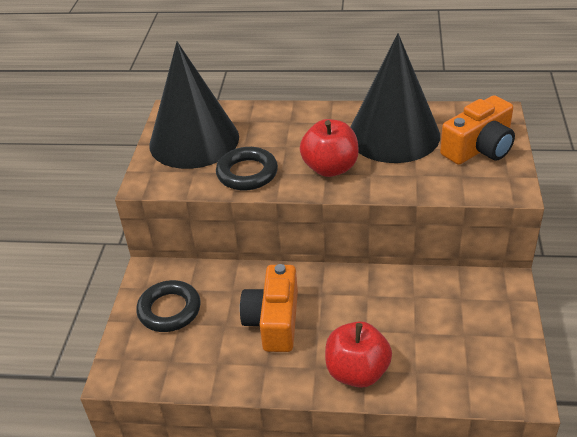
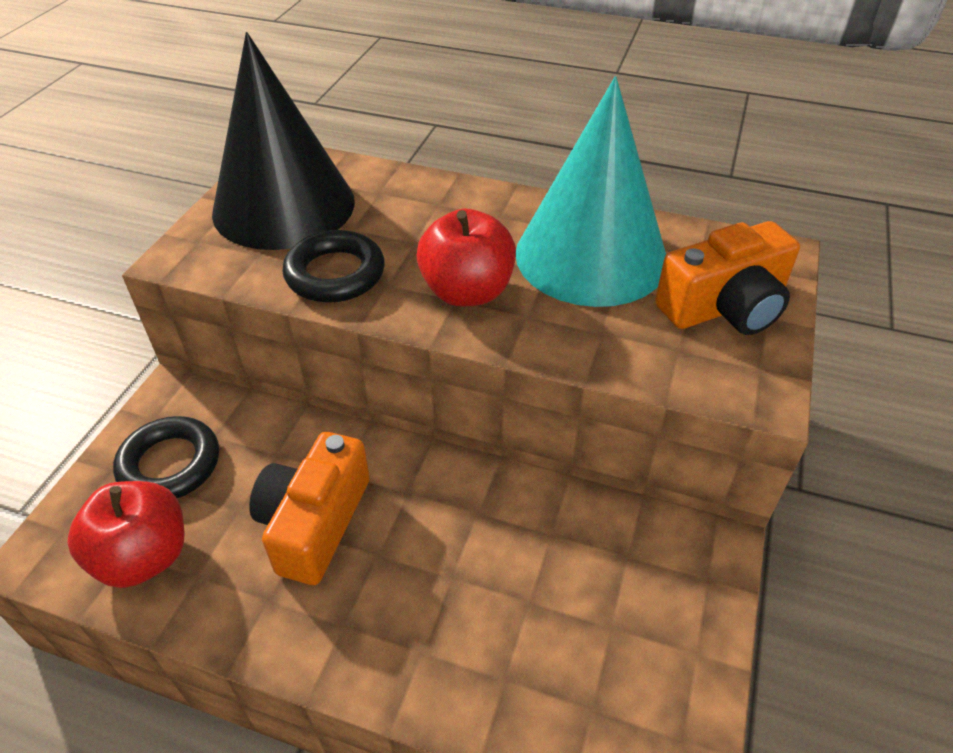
camera: 10 degrees right, 5 degrees up
red apple [325,321,392,388] -> red apple moved to [67,481,185,588]
black cone [351,33,440,163] -> turquoise cone [516,76,666,307]

